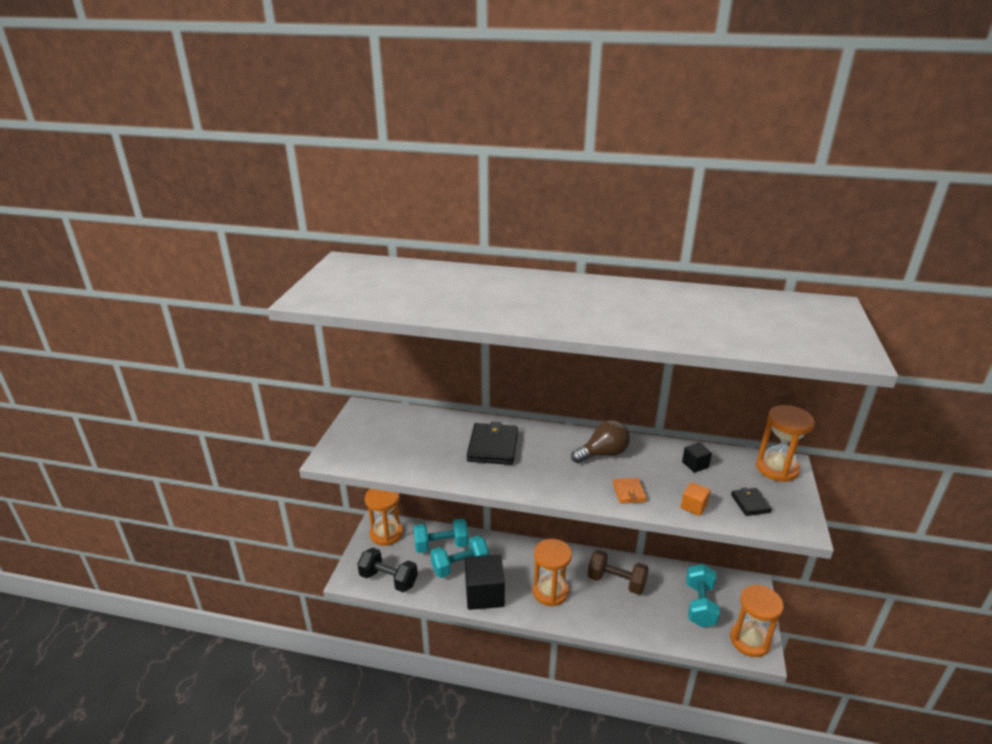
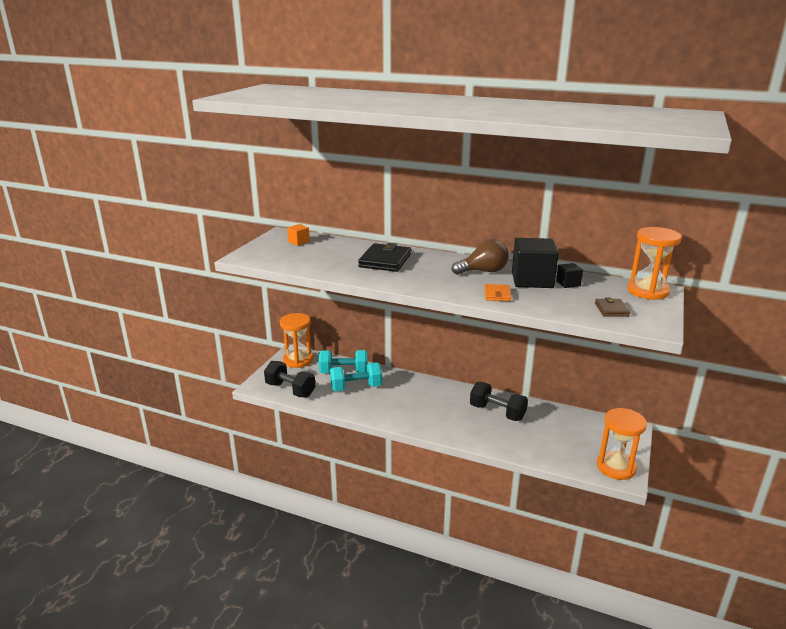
camera: 10 degrees right, 5 degrees down
black cube [465,554,505,610] -> black cube moved to [512,238,559,288]
orange hourglass [533,539,572,606] -> none
brown dumbbell [588,550,649,595] -> black dumbbell [470,382,528,421]
orange cube [680,482,711,516] -> orange cube moved to [287,224,310,246]
turquoise dumbbell [686,564,720,627] -> none
black wallet [731,487,772,516] -> brown wallet [595,297,630,317]

